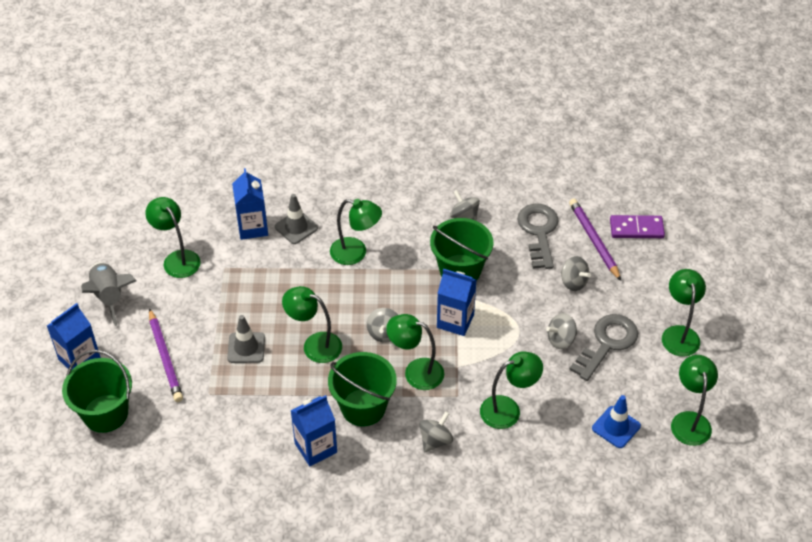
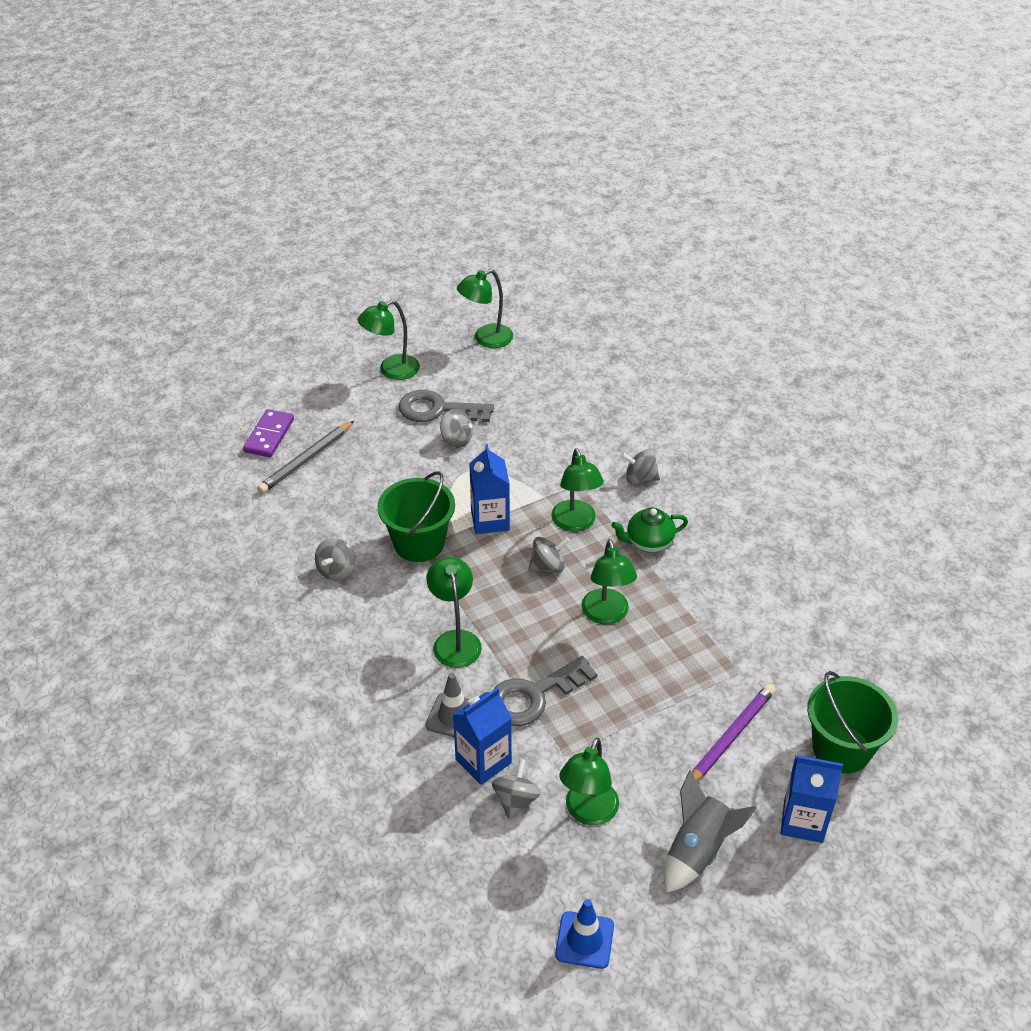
camera: 120 degrees left, 5 degrees down
grey traffic cone [227,315,265,363] -> none
blue carton [290,395,337,466] -> none
green bucket [328,352,397,426] -> green teapot [611,508,688,553]
green lamp [480,351,543,429] -> none
grey key [517,204,559,269] -> grey key moved to [492,656,597,726]
grey spinning top [561,256,591,291] -> grey spinning top moved to [492,759,541,820]
purple pencil [569,199,621,281] -> grey pencil [257,421,354,494]
blue traffic cone [592,395,641,448] -> blue traffic cone moved to [555,899,614,969]
purple domino [610,215,665,238] -> purple domino turned 45 degrees clockwise [243,409,294,457]

